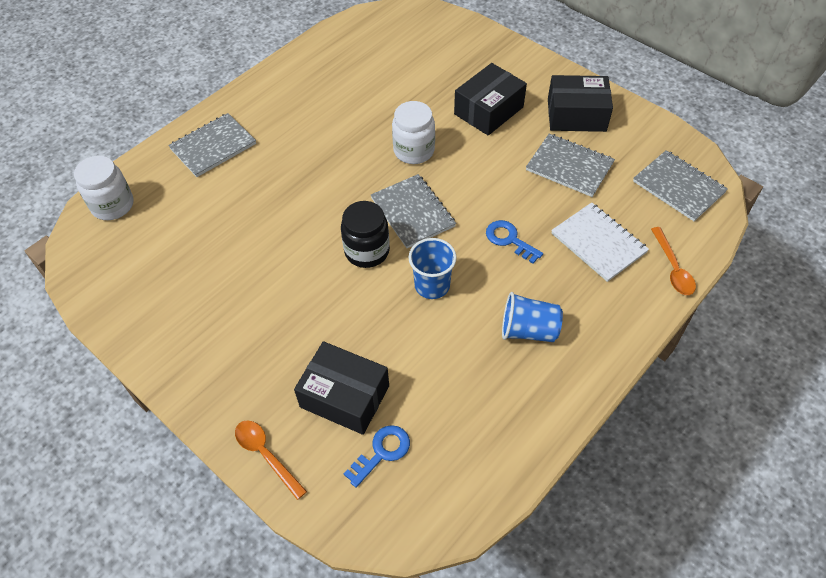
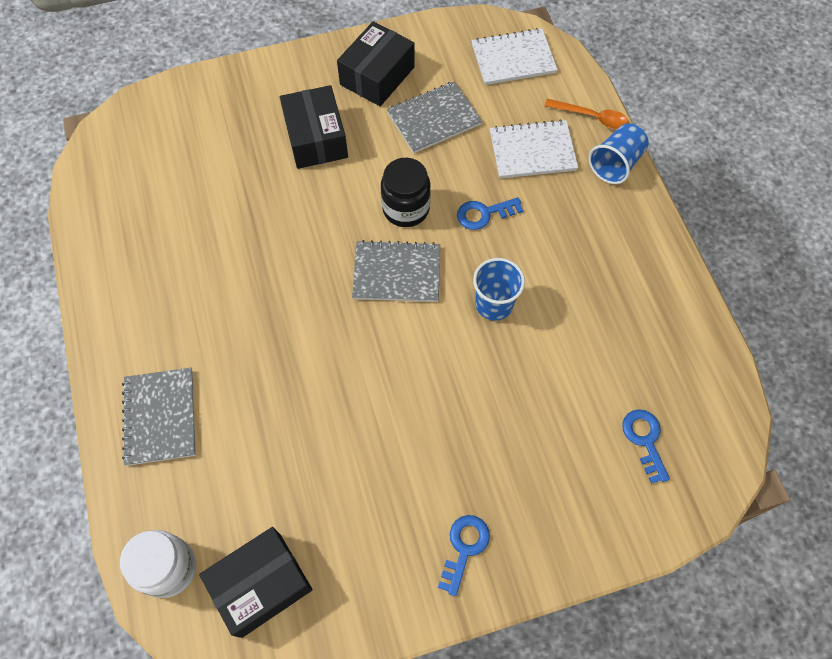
camera: 60 degrees left, 10 degrees up
orange spoon [235,420,307,500] -> none
black box [294,341,389,435] -> black box moved to [199,527,313,638]
black jar [341,201,390,268] -> black jar moved to [381,158,431,227]
white jar [392,101,435,164] -> none
blue cup [502,292,563,342] -> blue cup moved to [588,123,649,184]
grey notebook [633,150,728,221] -> white notebook [471,28,558,85]
none -> blue key [438,515,490,596]

